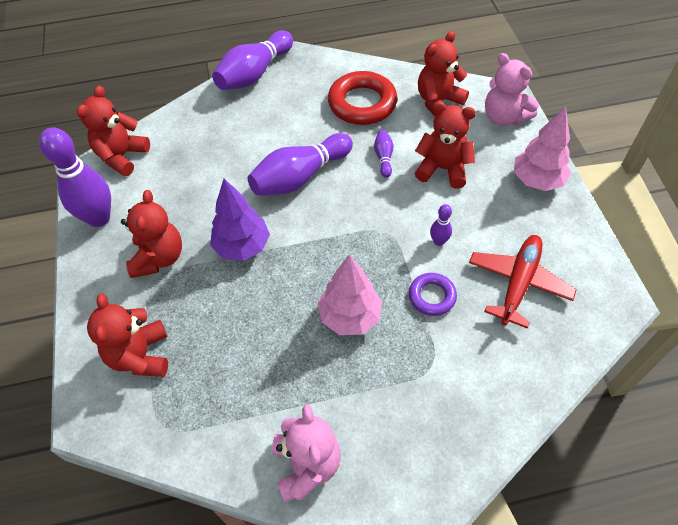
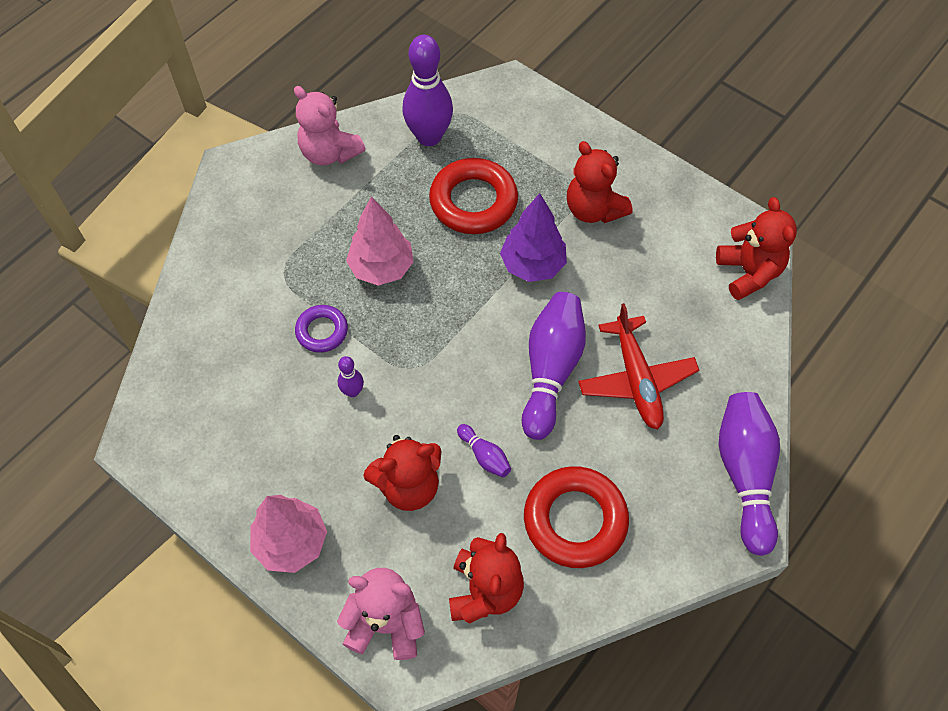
camera: 140 degrees right, 5 degrees up
purple bowling pin [39,127,111,227] -> purple bowling pin moved to [402,35,453,146]
red teddy bear [87,294,168,377] -> none
red plane [469,235,577,328] -> red plane moved to [578,303,699,430]
none -> red ring [429,158,518,234]

